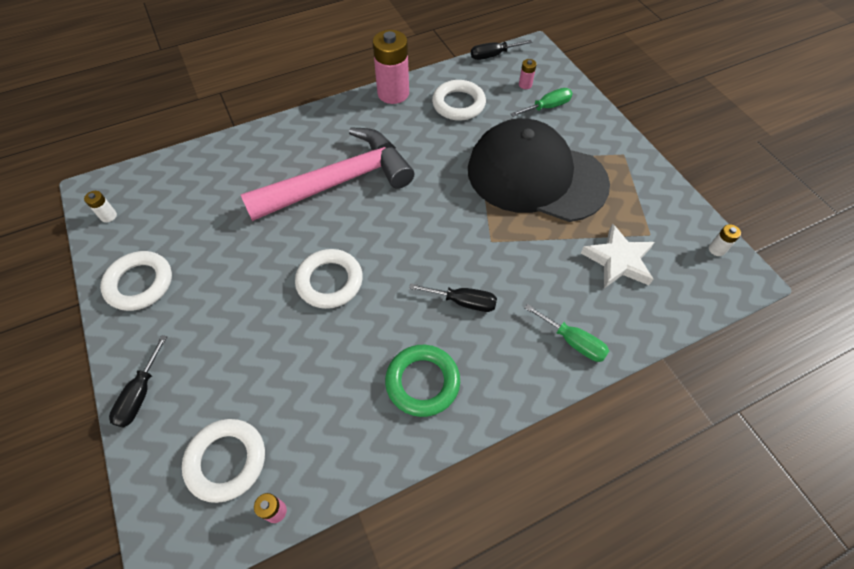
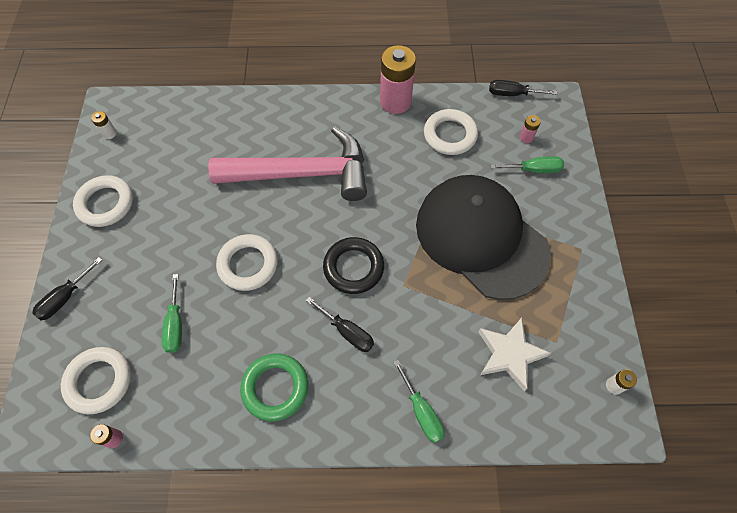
camera: 25 degrees right, 5 degrees up
none -> green screwdriver [162,274,182,353]
none -> black ring [323,237,384,294]

